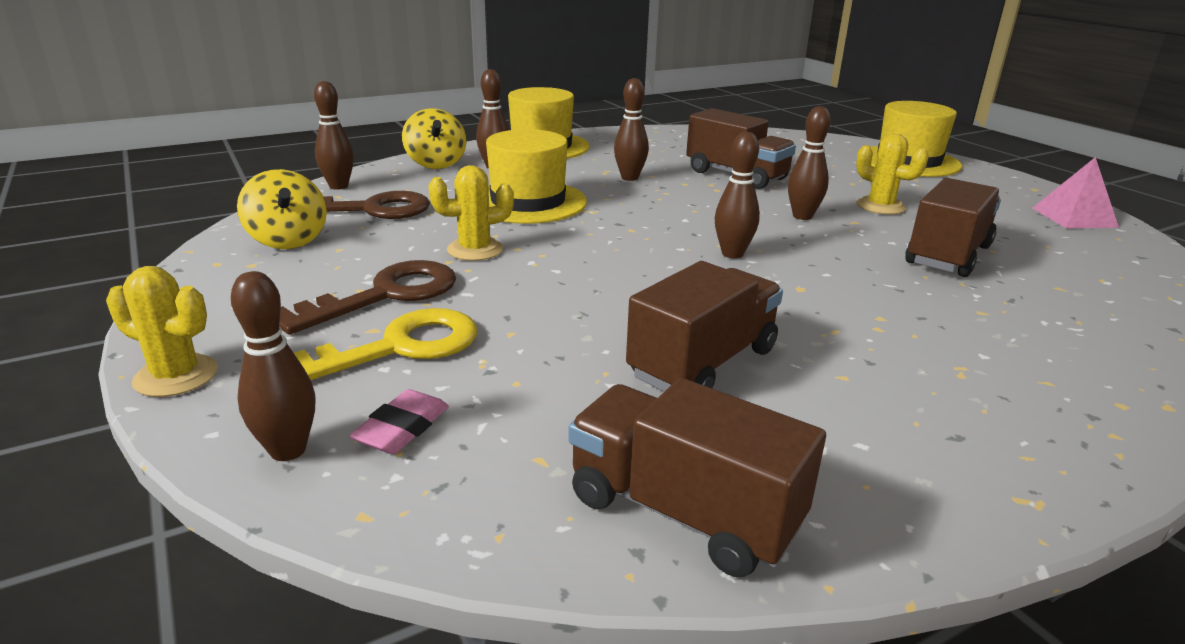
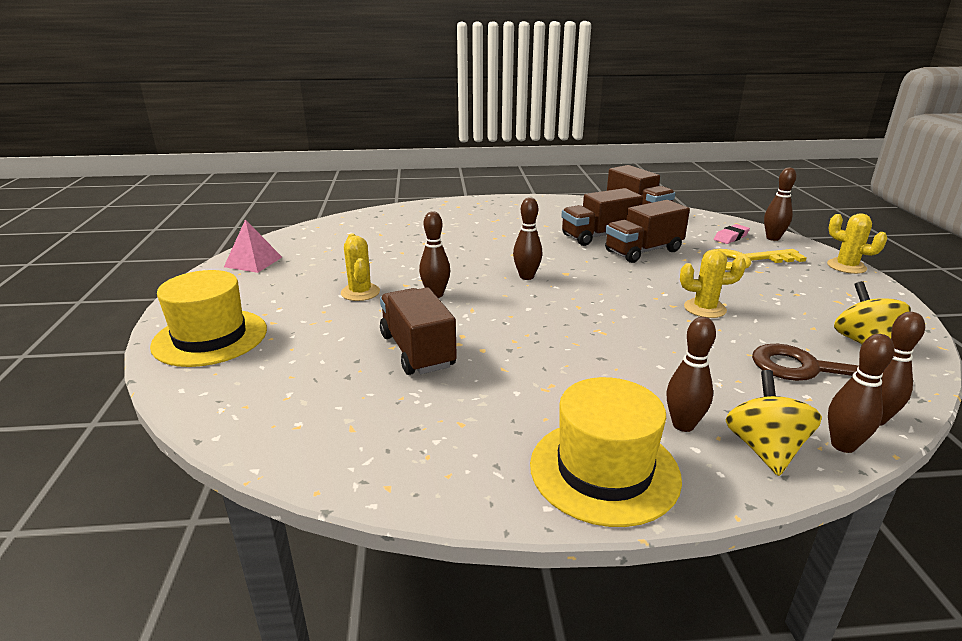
camera: 155 degrees left, 0 degrees up
brown key [279,260,456,335] -> none
yellow hat [486,129,587,224] -> none
brown bowling pin [614,78,649,181] -> brown bowling pin moved to [828,334,895,453]
brown truck [906,178,1001,277] -> brown truck moved to [605,200,690,263]

